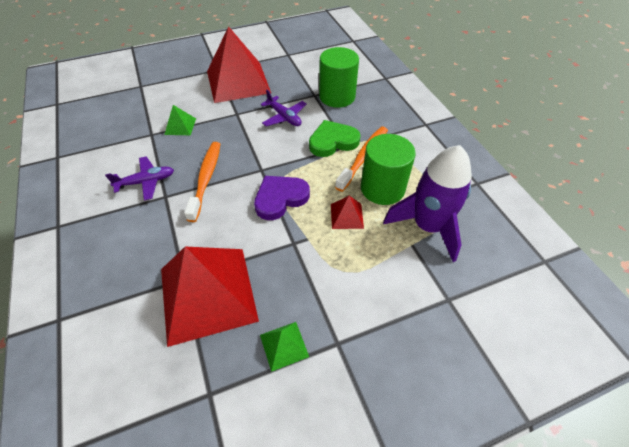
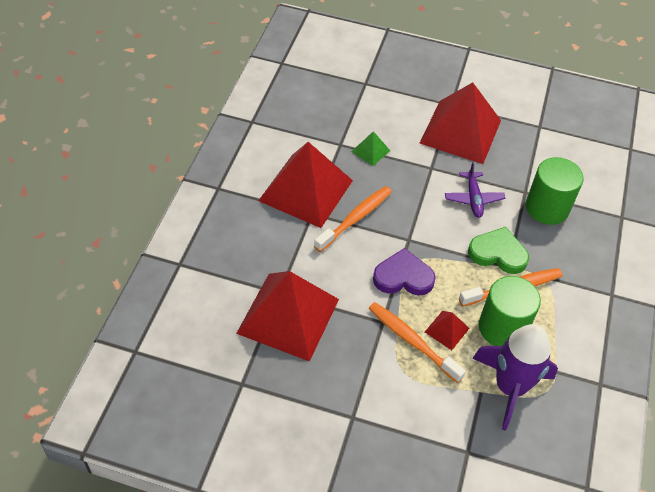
camera: 35 degrees right, 0 degrees up
purple plane [105,156,174,201] -> red pyramid [258,142,353,228]
green pyramid [260,322,309,372] -> none
none -> orange toothbrush [368,302,466,383]

